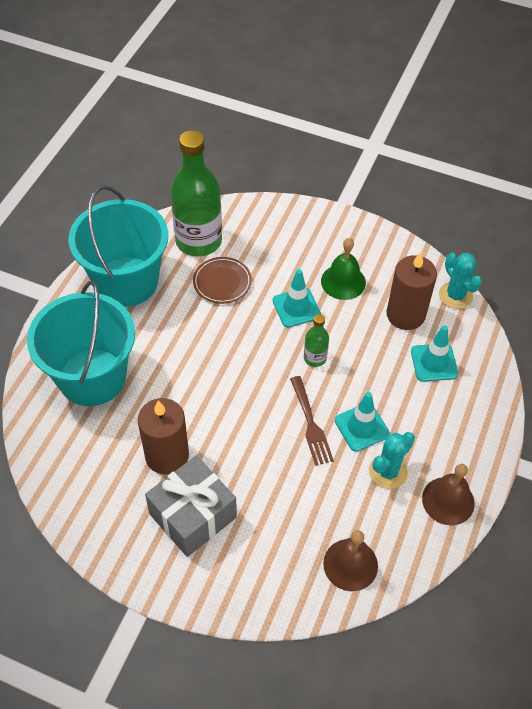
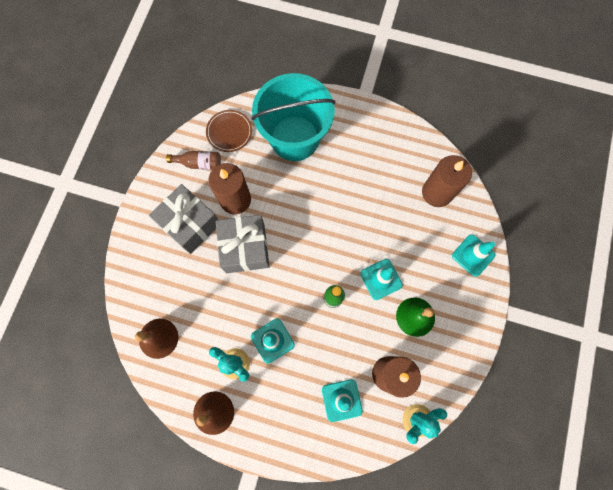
camera: 85 degrees right, 20 degrees up
turquoise bucket [68,185,168,307] -> none
green bottle [170,130,222,257] -> brown candle [422,155,472,207]
brown plate [193,257,252,304] -> brown plate moved to [206,110,252,152]
brown fork [290,376,334,466] -> none
none -> brown bottle [166,151,221,170]
none -> grey gift [216,215,269,273]
none -> turquoise traffic cone [452,234,495,277]

